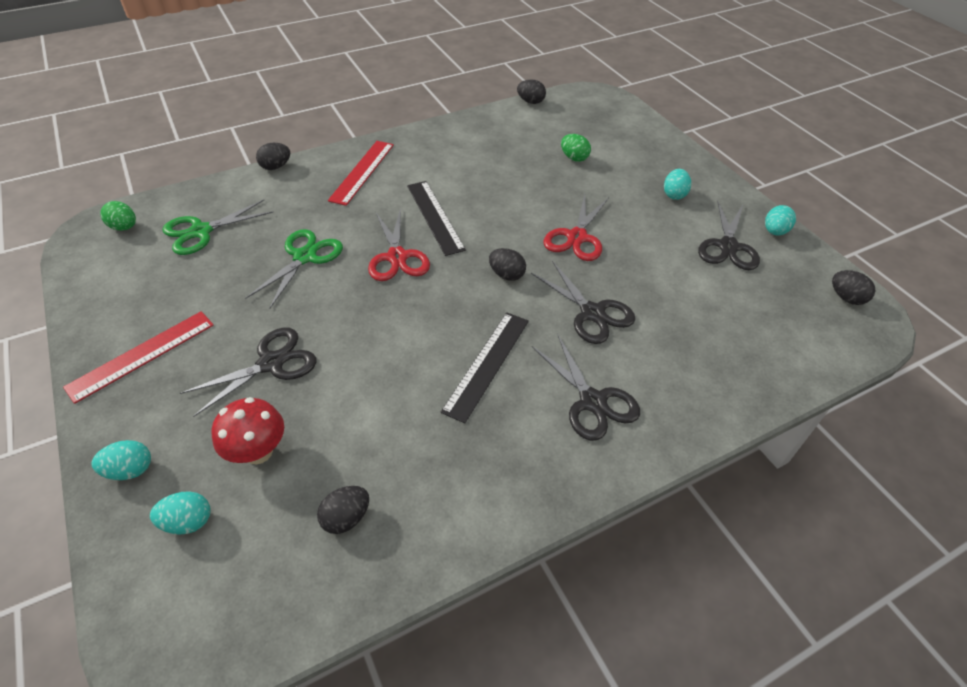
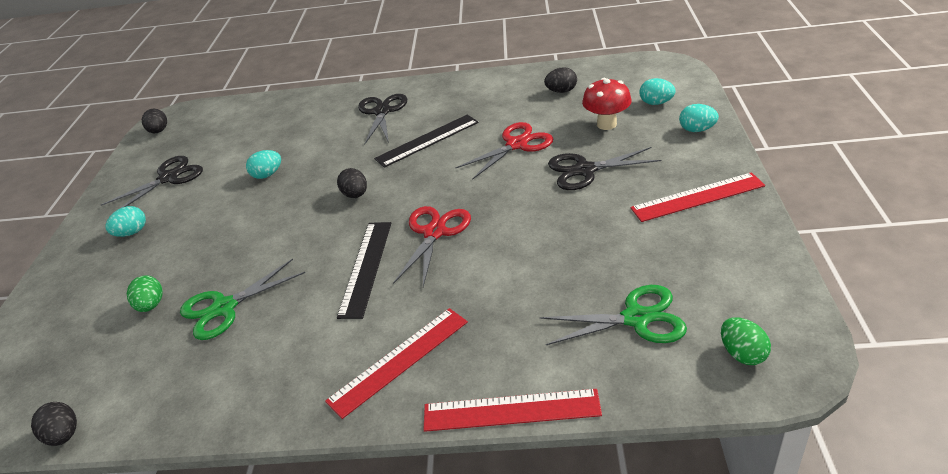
camera: 145 degrees left, 10 degrees down
green scissors [245,229,343,309] -> green scissors moved to [180,259,305,340]
black egg [256,143,290,170] -> red ruler [423,389,602,432]
black scissors [531,261,635,344] -> none
red scissors [544,194,609,261] -> red scissors moved to [455,122,553,180]
turquoise egg [765,205,796,235] -> turquoise egg moved to [246,150,281,179]

